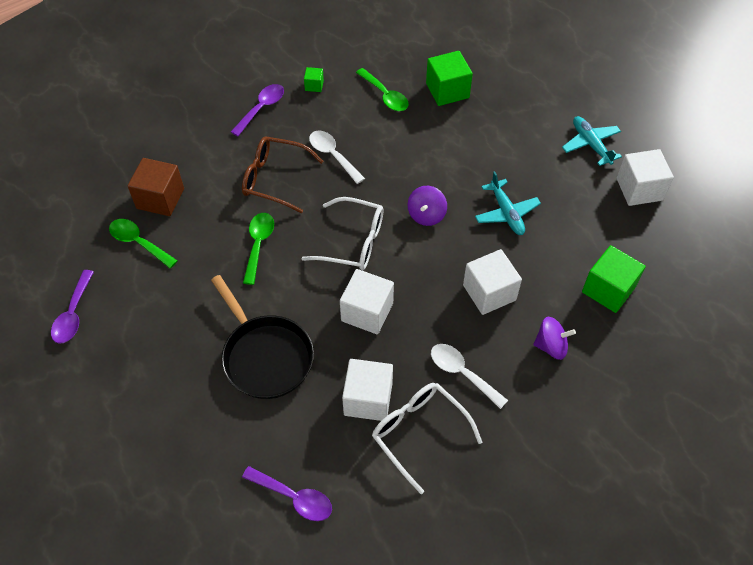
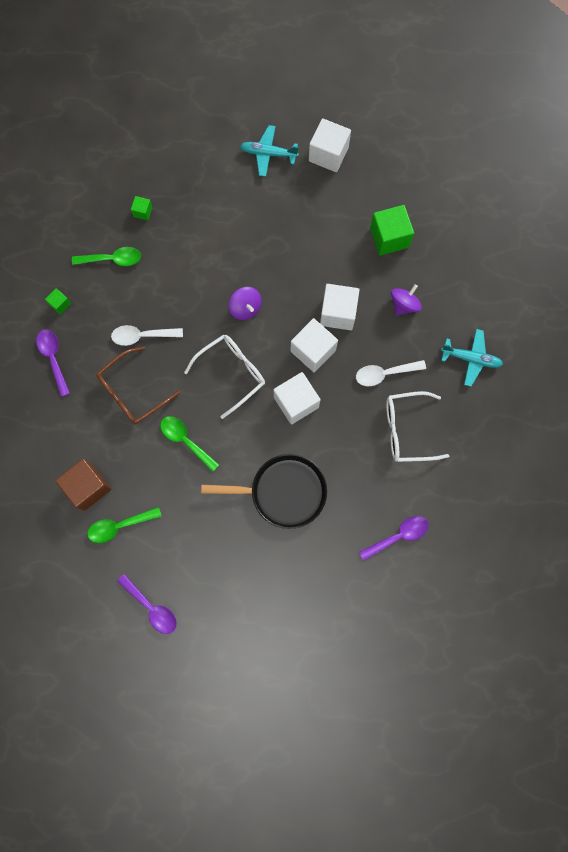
camera: 55 degrees left, 20 degrees up
white cube [342,359,393,421] -> white cube moved to [291,318,338,372]
green cube [426,51,473,106] -> green cube [131,196,153,221], size x0.49
turquoise plane [475,171,541,235] -> turquoise plane moved to [441,329,503,386]

